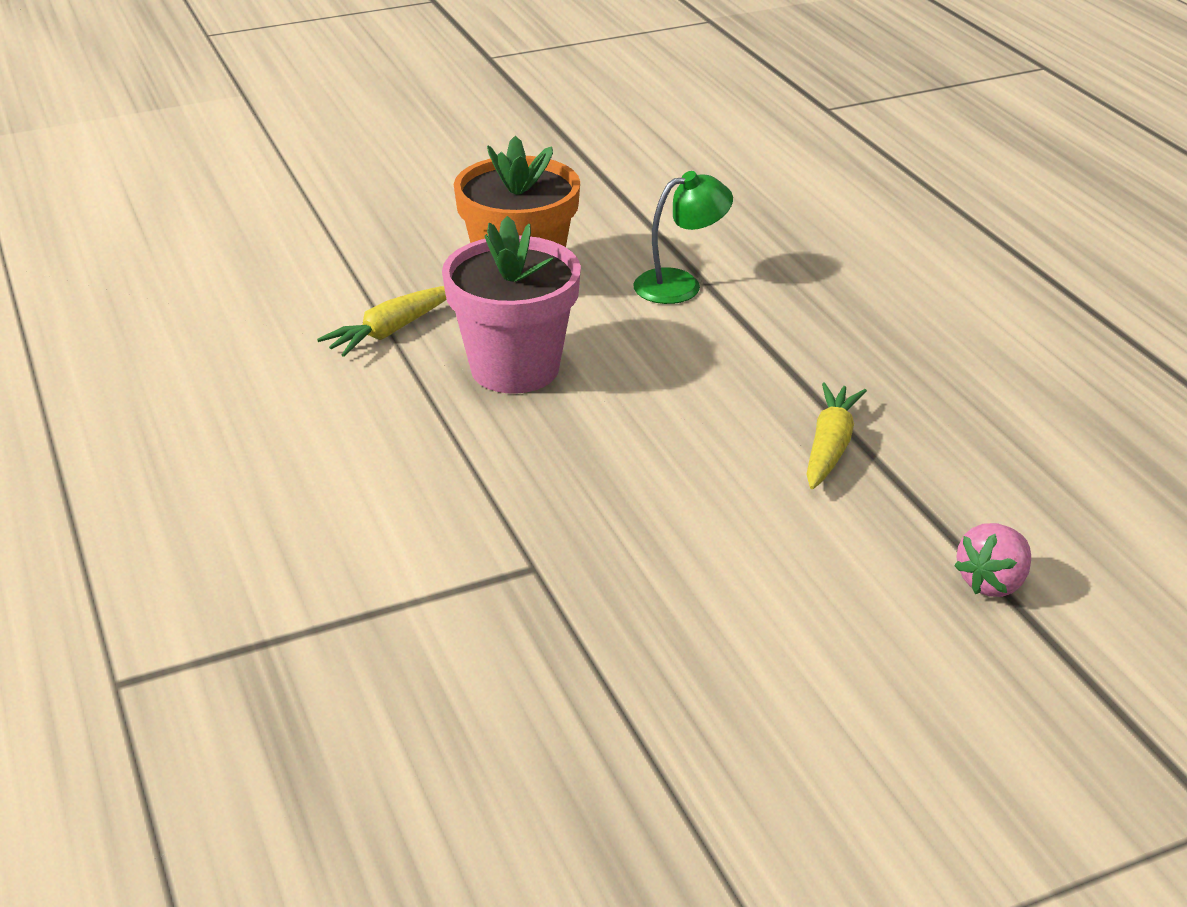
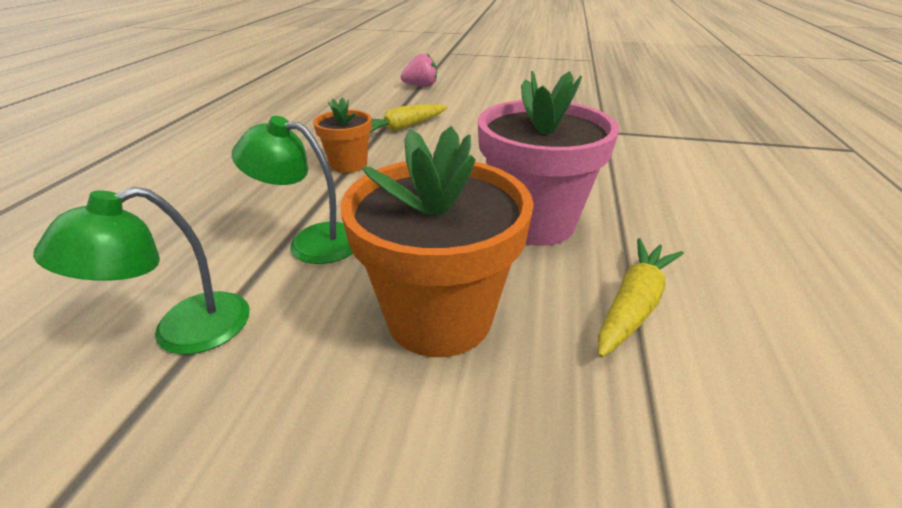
camera: 145 degrees left, 0 degrees up
yellow carrot [317,286,447,357] -> yellow carrot turned 45 degrees counterclockwise [598,238,684,358]
none -> green lamp [33,187,250,355]
none -> orange flower pot [313,98,372,173]

